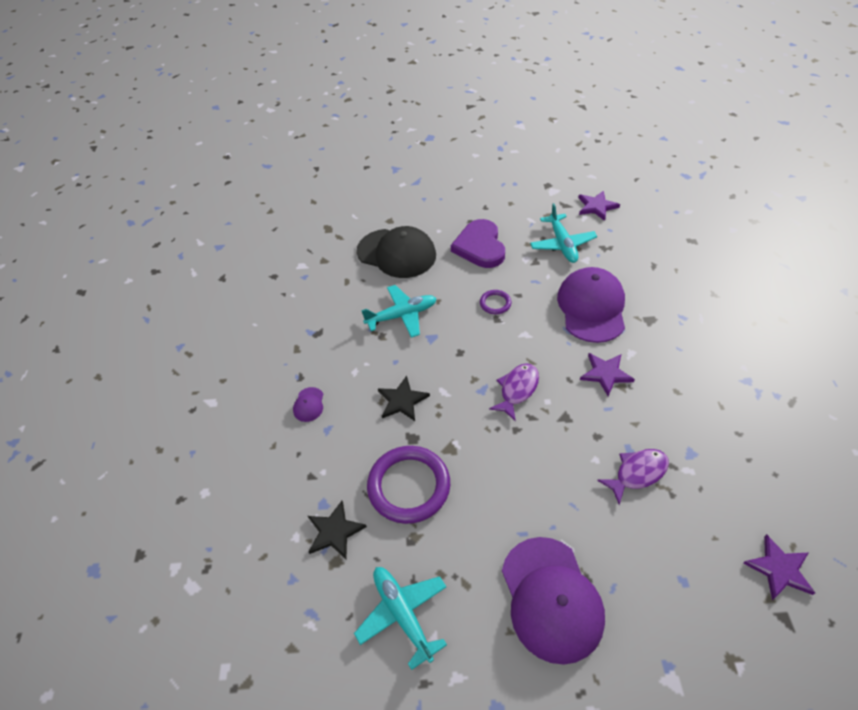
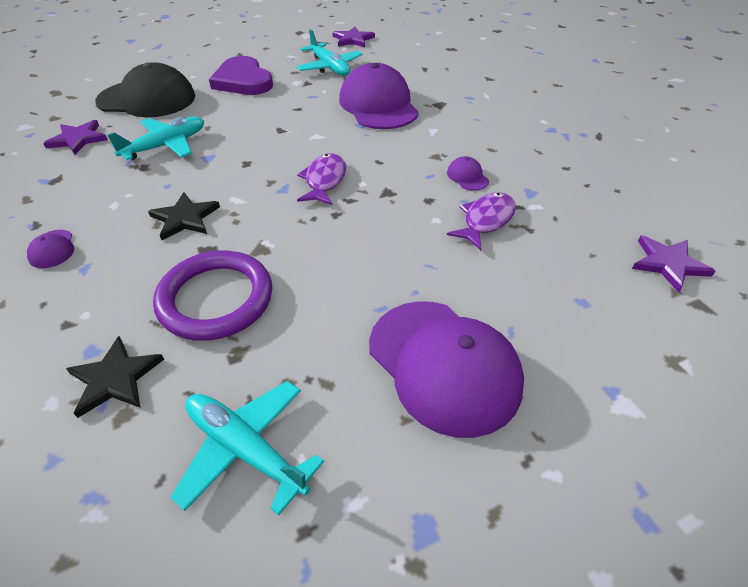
camera: 25 degrees left, 5 degrees down
purple ring [480,290,511,314] -> none
purple star [580,353,635,396] -> purple star moved to [43,120,108,155]
none -> purple cap [447,156,489,191]

